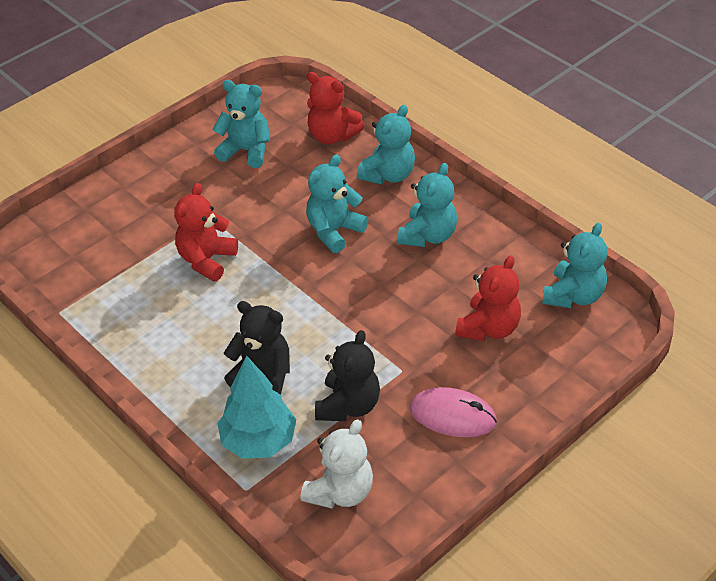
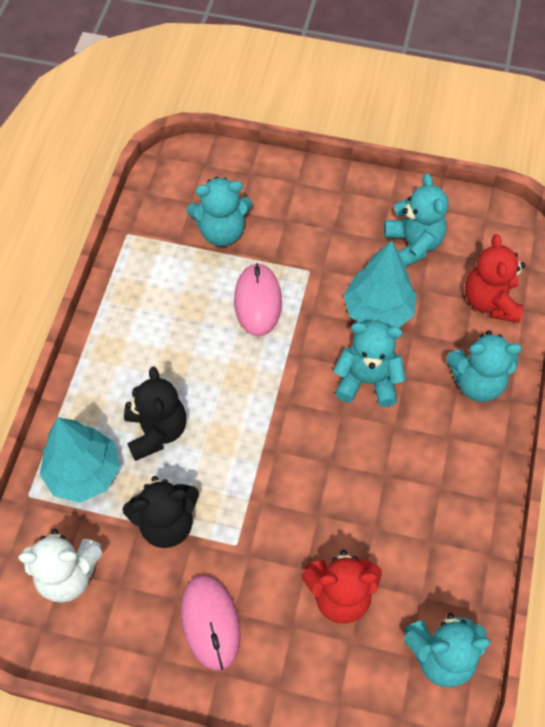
camera: 55 degrees right, 15 degrees up
red teddy bear [174,183,238,282] -> pink mouse [234,263,282,336]
turquoise teddy bear [398,163,457,247] -> turquoise teddy bear moved to [187,177,252,246]
none -> turquoise tree [344,241,416,328]

